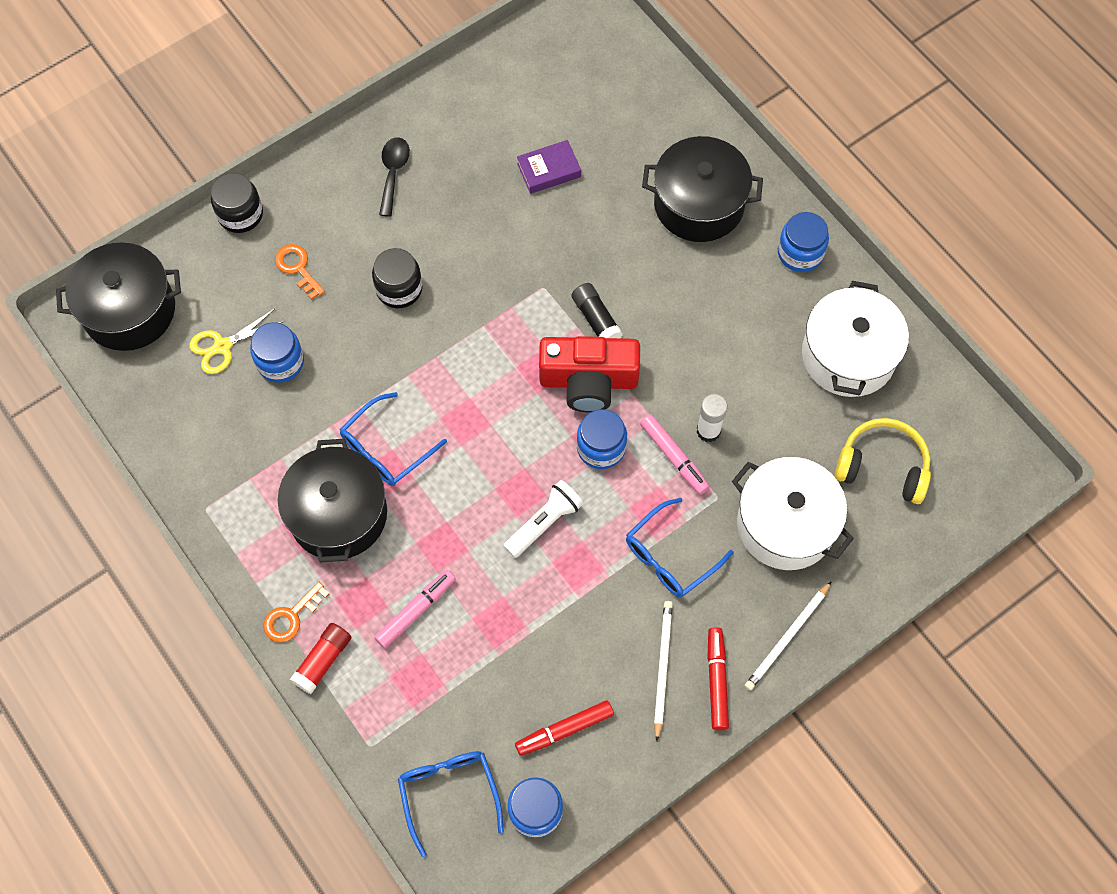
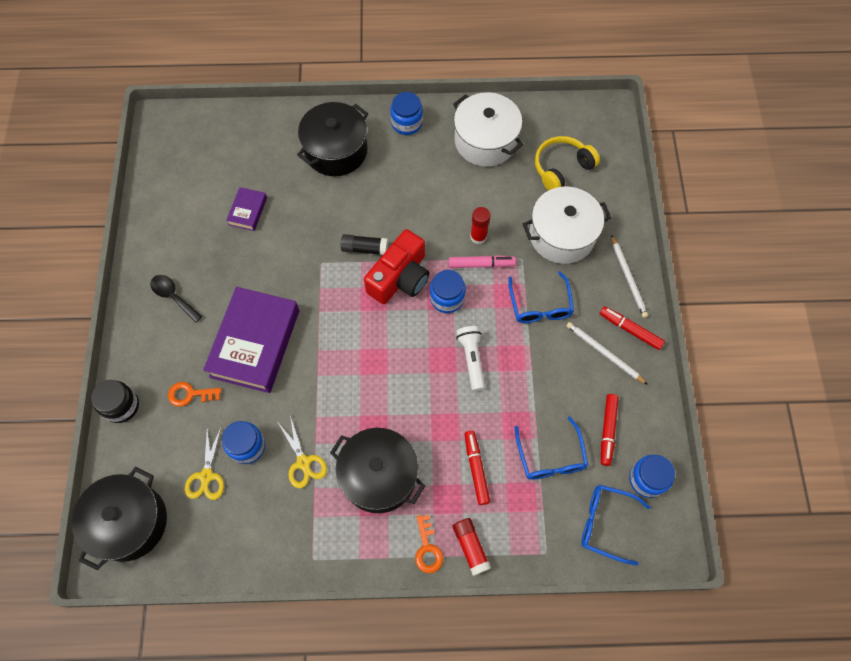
camera: 55 degrees left, 0 degrees up
blue glasses [340,392,447,486] -> blue glasses moved to [515,416,588,480]
black jar [372,248,422,308] -> purple book [203,287,299,393]
pink marker [374,570,456,648] -> red marker [465,431,490,505]
white glue stick [697,394,728,442] -> red glue stick [470,207,491,244]
none -> yellow scissors [278,416,327,488]

